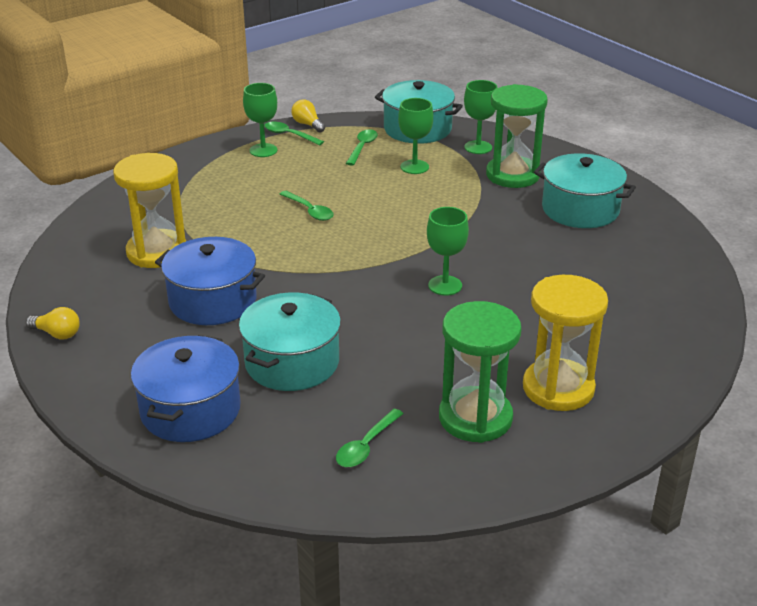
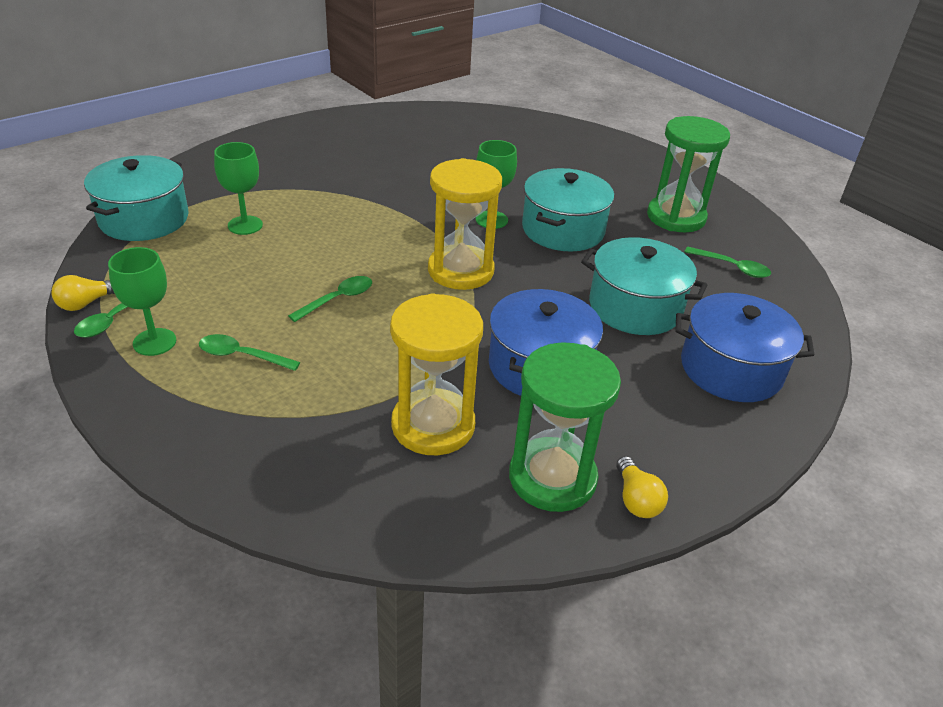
camera: 95 degrees left, 5 degrees up
yellow light bulb [26,307,80,339] -> yellow light bulb turned 150 degrees clockwise [616,456,668,518]
green spoon [346,129,378,166] -> green spoon moved to [199,334,300,371]
green goblet [464,80,497,154] -> none
green hourglass [486,84,548,188] -> green hourglass moved to [509,342,621,512]
yellow hourglass [523,275,608,411] -> yellow hourglass moved to [428,158,502,290]
turquoise pot [534,153,636,228] -> turquoise pot moved to [522,168,614,251]

